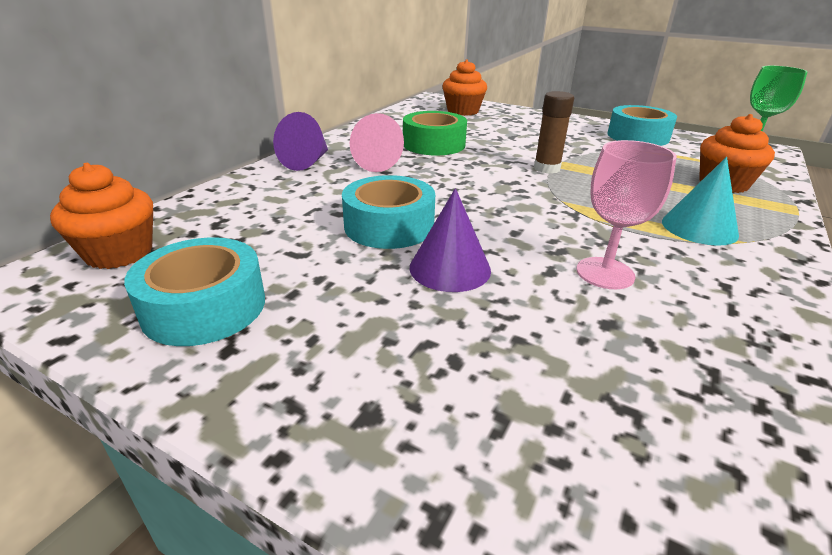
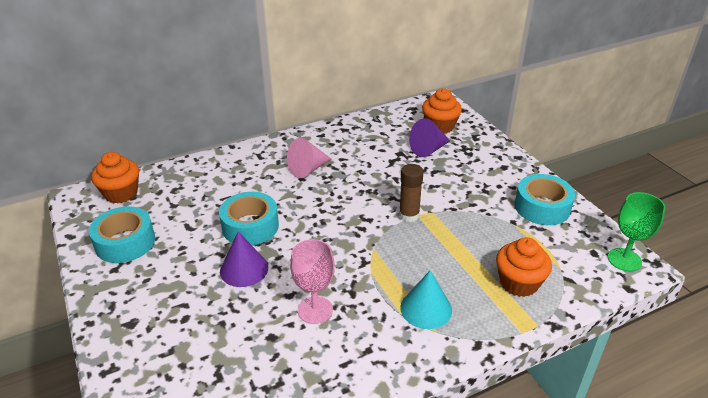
camera: 35 degrees right, 5 degrees up
purple cone [273,112,328,171] -> purple cone moved to [409,118,450,157]
green tape [403,111,467,155] -> none

